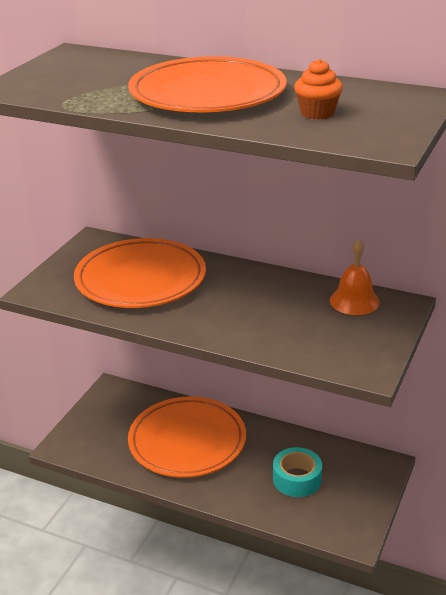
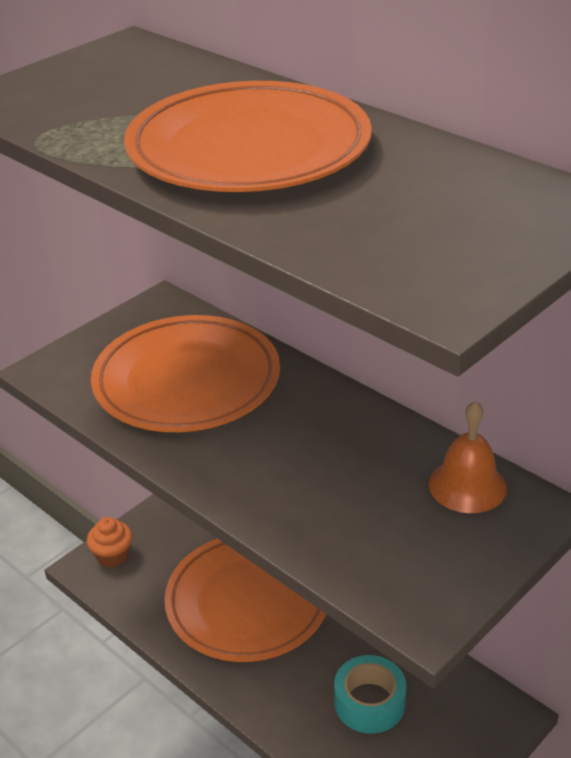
camera: 20 degrees right, 5 degrees up
orange cupcake [294,59,343,120] -> orange cupcake moved to [87,517,132,568]

